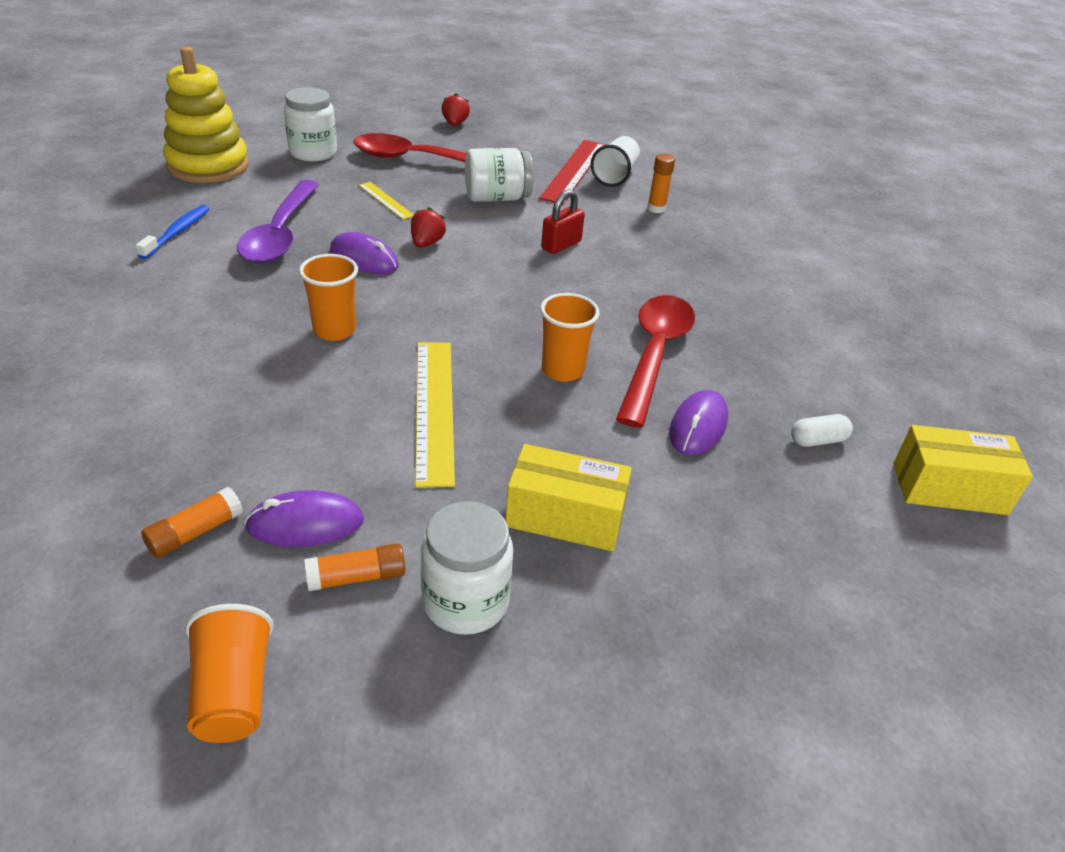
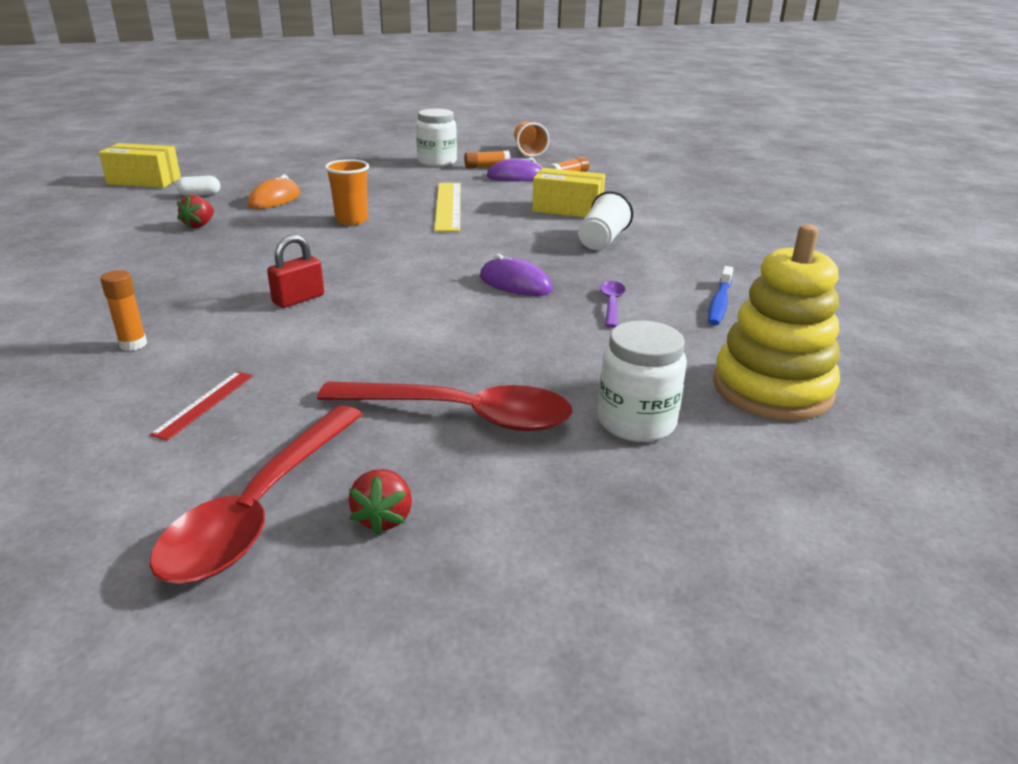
camera: 175 degrees left, 10 degrees down
purple spoon [237,180,320,263] -> purple spoon [600,281,626,328], size x0.46
orange cup [299,254,358,341] -> none
yellow ruler [359,182,414,220] -> none
red strawberry [411,207,446,248] -> red strawberry moved to [177,195,214,229]
white jar [465,148,534,202] -> none
yellow box [505,444,632,551] -> yellow box moved to [532,168,605,217]
red ruler [539,140,606,204] -> red ruler [150,371,253,441], size x0.52
white cup [591,136,640,187] -> white cup moved to [578,191,633,250]
red spoon [616,295,695,428] -> red spoon moved to [150,405,363,584]
purple mouse [669,390,728,456] -> orange mouse [248,175,300,209]

